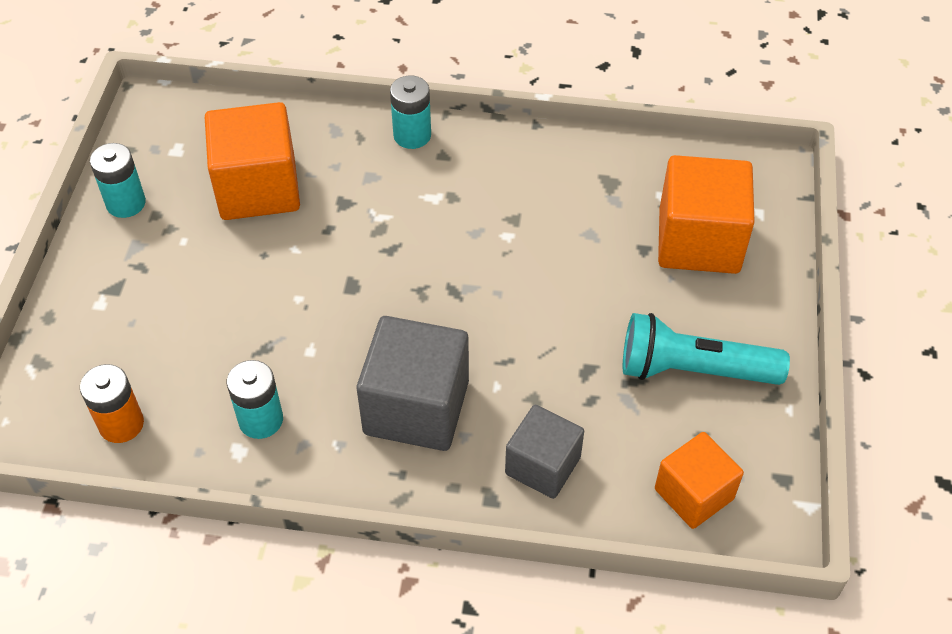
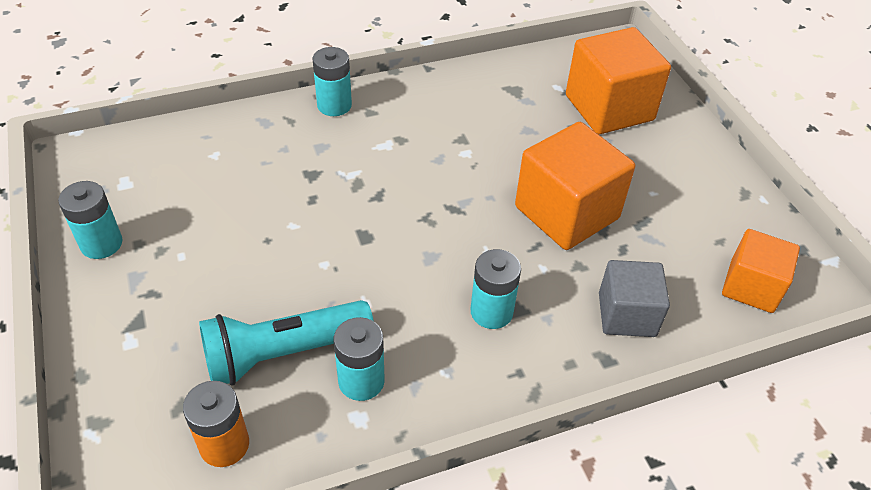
camera: 30 degrees left, 5 degrees down
orange cube [205,102,300,220] -> orange cube moved to [515,122,635,250]
grey cube [357,316,469,451] -> turquoise battery [471,249,521,329]
turquoise flashlight [623,313,790,385] -> turquoise flashlight moved to [199,300,373,386]

